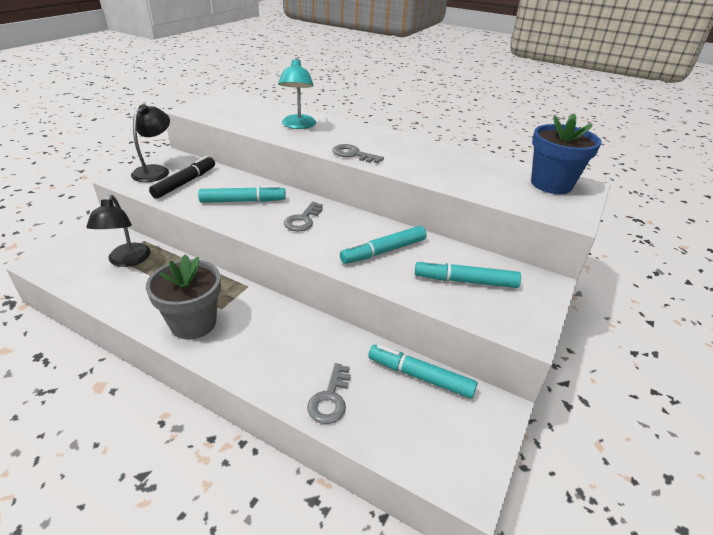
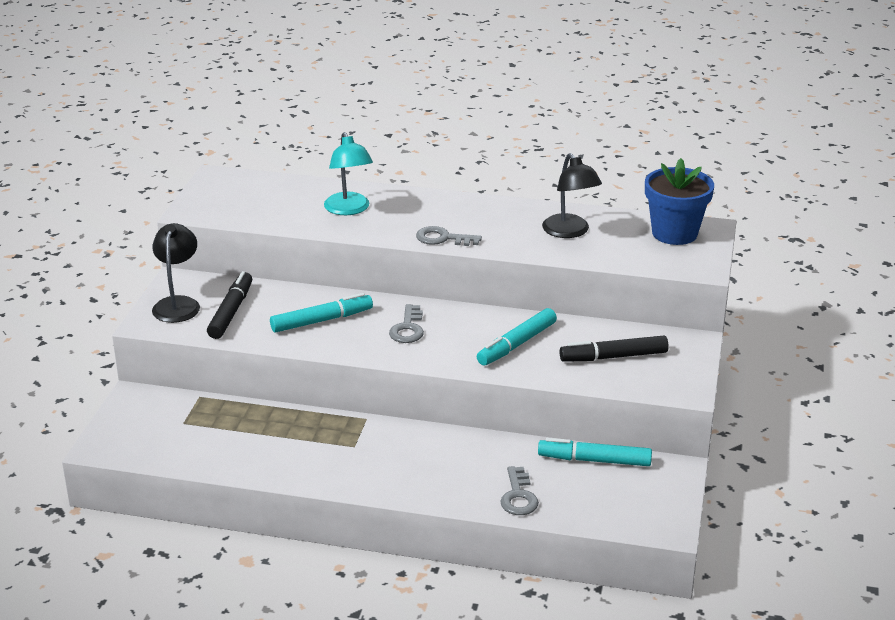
camera: 15 degrees left, 5 degrees down
black lamp [86,195,151,267] -> black lamp moved to [542,153,602,238]
grey flower pot [146,254,221,340] -> none
turquoise marker [415,260,521,288] -> black marker [559,336,669,362]

